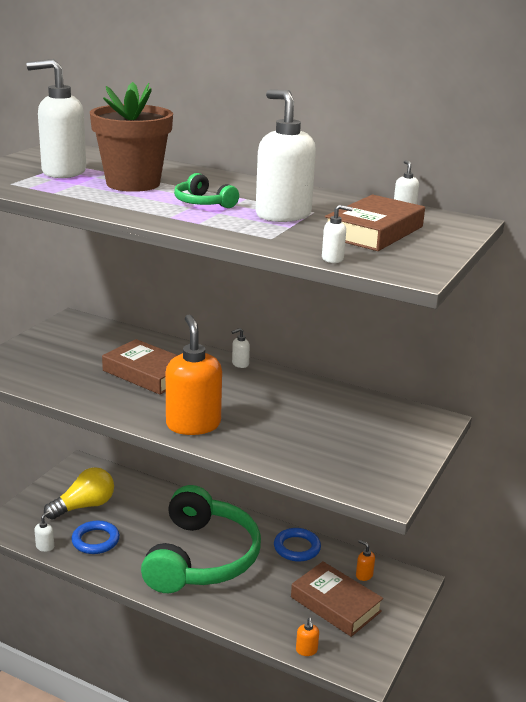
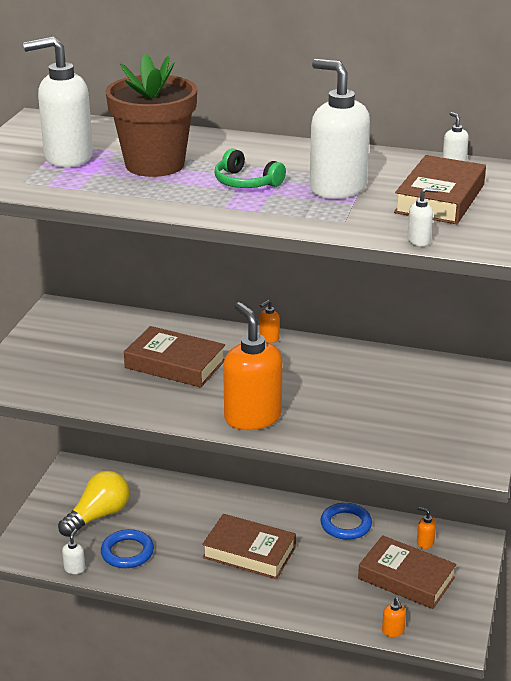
camera: 10 degrees left, 5 degrees up
green headphones [141,485,261,593] -> brown book [202,514,296,579]
white soap dispenser [231,328,250,368] -> orange soap dispenser [260,300,280,343]

